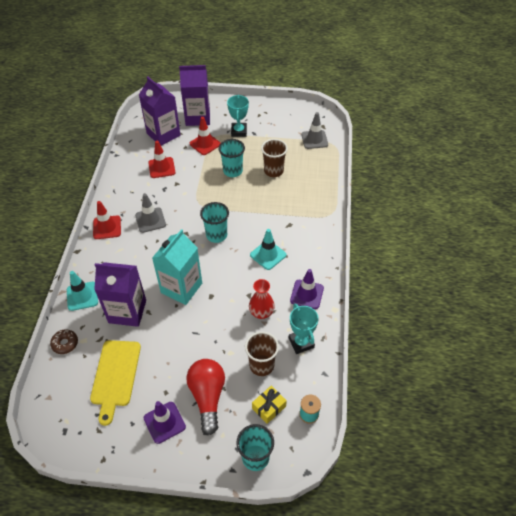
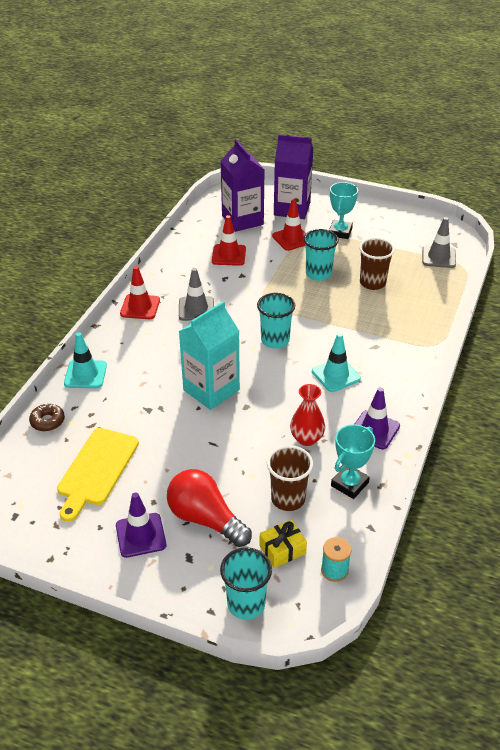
camera: 15 degrees right, 10 degrees down
purple carton [94,262,146,327] -> none
red light bulb [187,359,225,435] -> red light bulb turned 60 degrees counterclockwise [167,469,252,547]
turquoise trophy [289,304,319,354] -> turquoise trophy turned 45 degrees clockwise [331,424,375,499]

